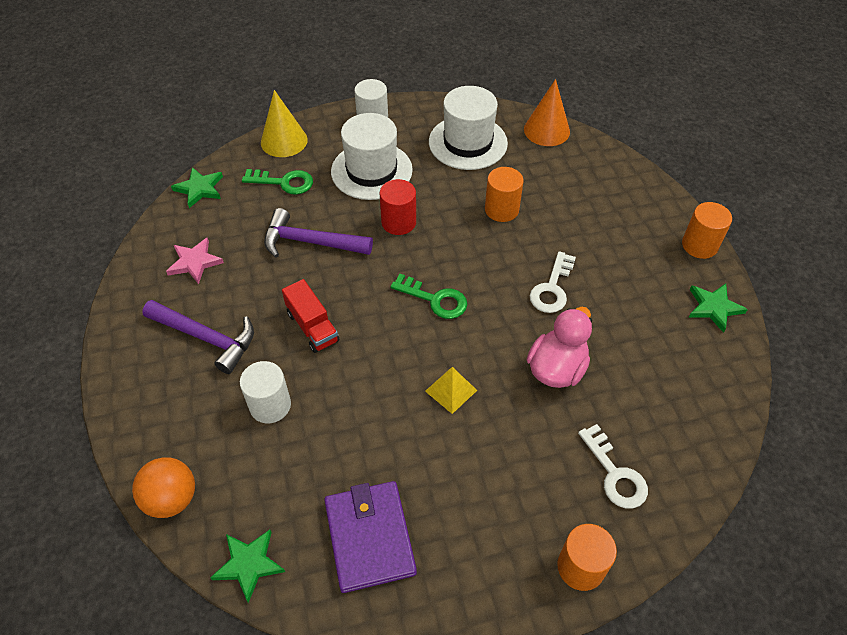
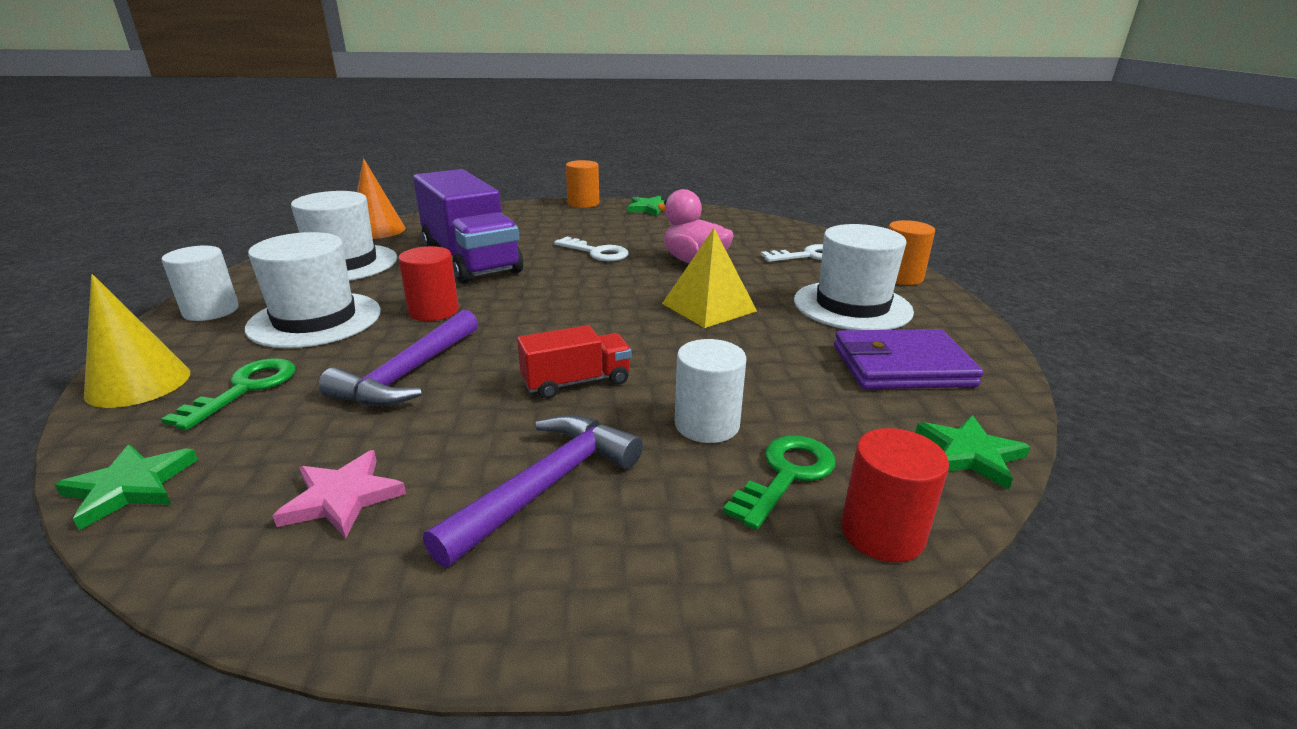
camera: 80 degrees left, 25 degrees down
orange ball [132,457,195,518] -> red cylinder [841,428,949,562]
green key [391,274,467,319] -> green key moved to [723,435,836,530]
yellow pyramid [425,367,477,414] -> yellow pyramid [662,228,757,328], size x1.57
orange cylinder [485,167,524,222] -> purple truck [413,169,523,284]
none -> white hat [794,224,914,330]

